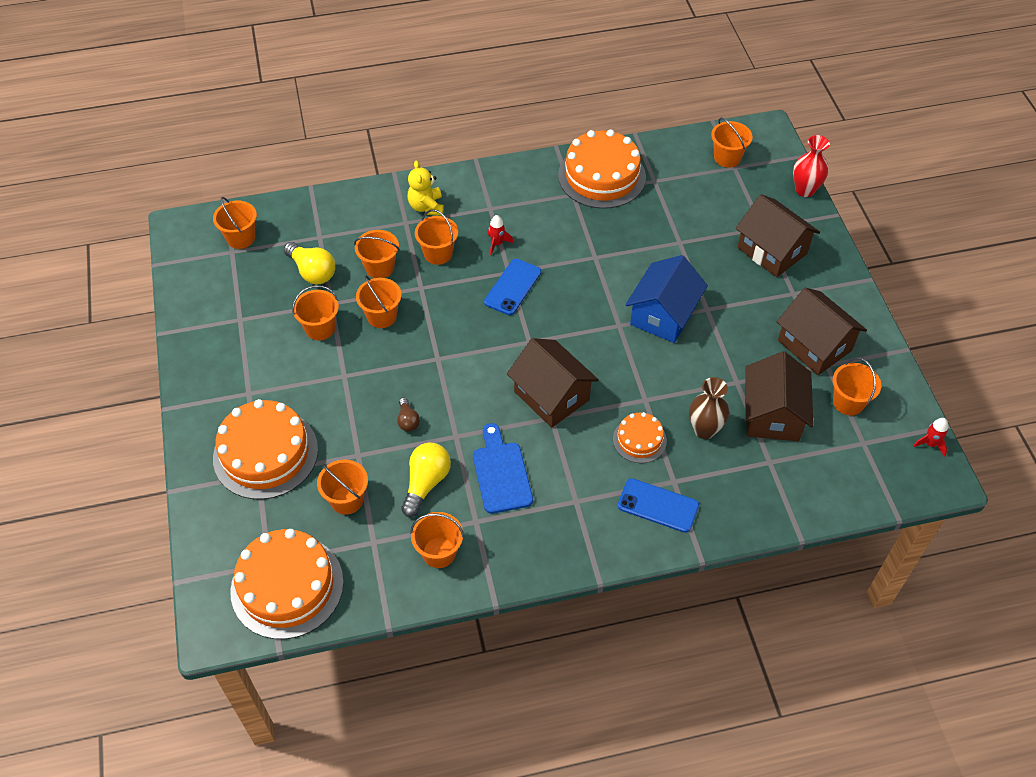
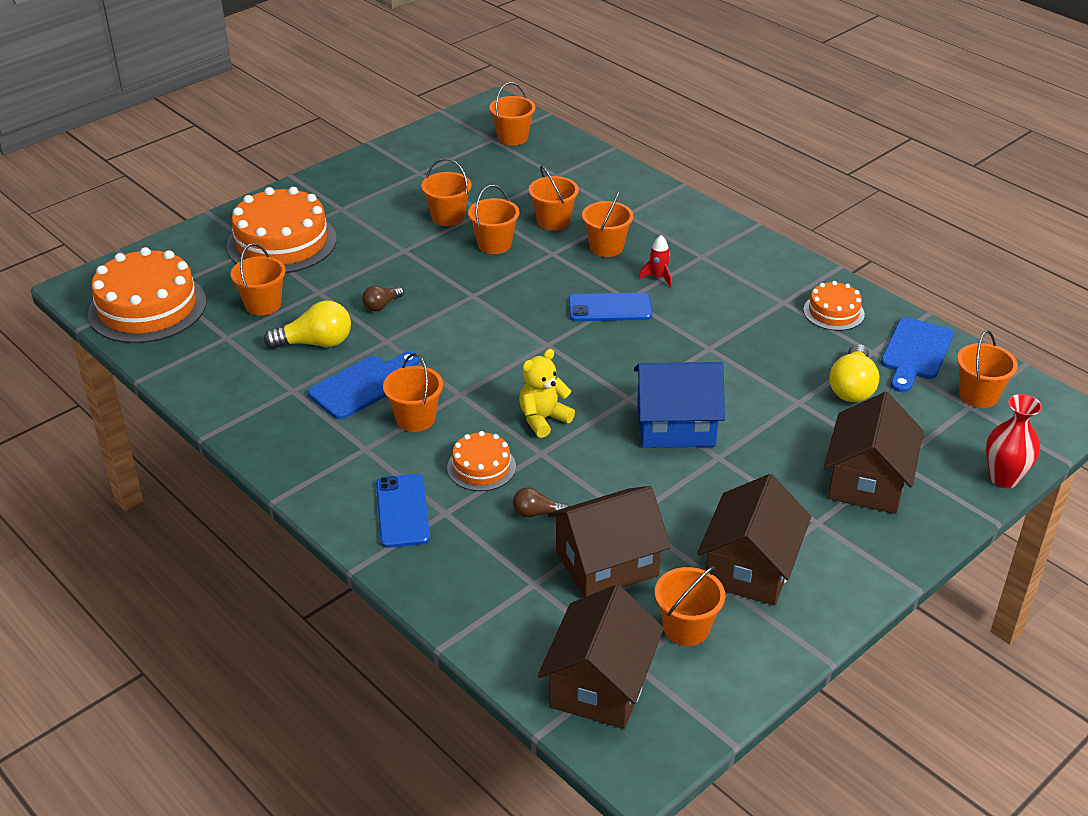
camera: 60 degrees right, 15 degrees down
yellow light bulb [284,242,335,284] -> yellow light bulb moved to [829,344,879,402]
yellow teddy bear [408,161,444,216] -> yellow teddy bear moved to [519,349,575,438]
orange bucket [410,512,464,568] -> orange bucket moved to [383,353,443,432]
brown house [507,338,599,428] -> brown house moved to [538,585,664,729]
orange cake [558,129,646,209] -> orange cake [803,281,865,331], size x0.52
brown vase [689,377,729,439] -> brown light bulb [513,487,569,518]
red rocket [913,418,948,457] -> none
none -> blue cutting board [881,317,953,393]

